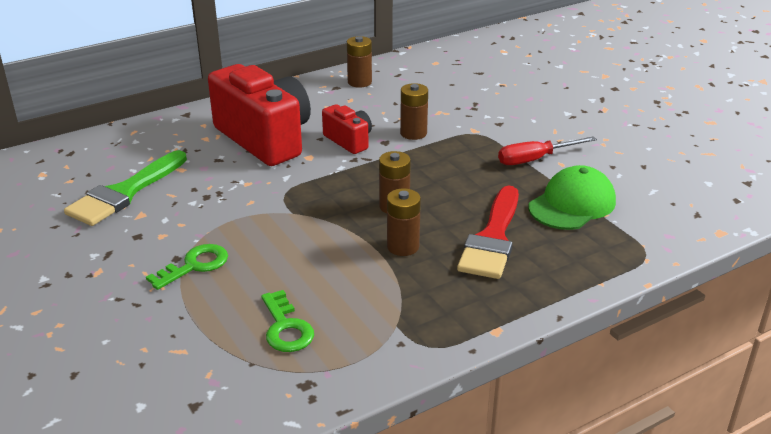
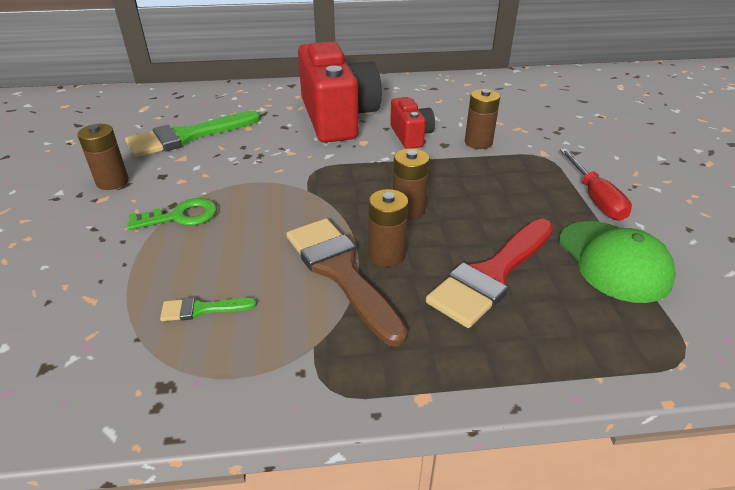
camera: 25 degrees right, 5 degrees up
green key [261,290,314,352] -> green brush [160,297,257,321]
brown battery [347,36,372,88] -> brown battery moved to [77,124,129,190]
red screwdriver [498,136,597,165] -> red screwdriver turned 105 degrees counterclockwise [560,149,632,221]
green cap [528,165,616,230] -> green cap turned 90 degrees clockwise [559,221,676,303]
none -> brown brush [286,218,408,347]

